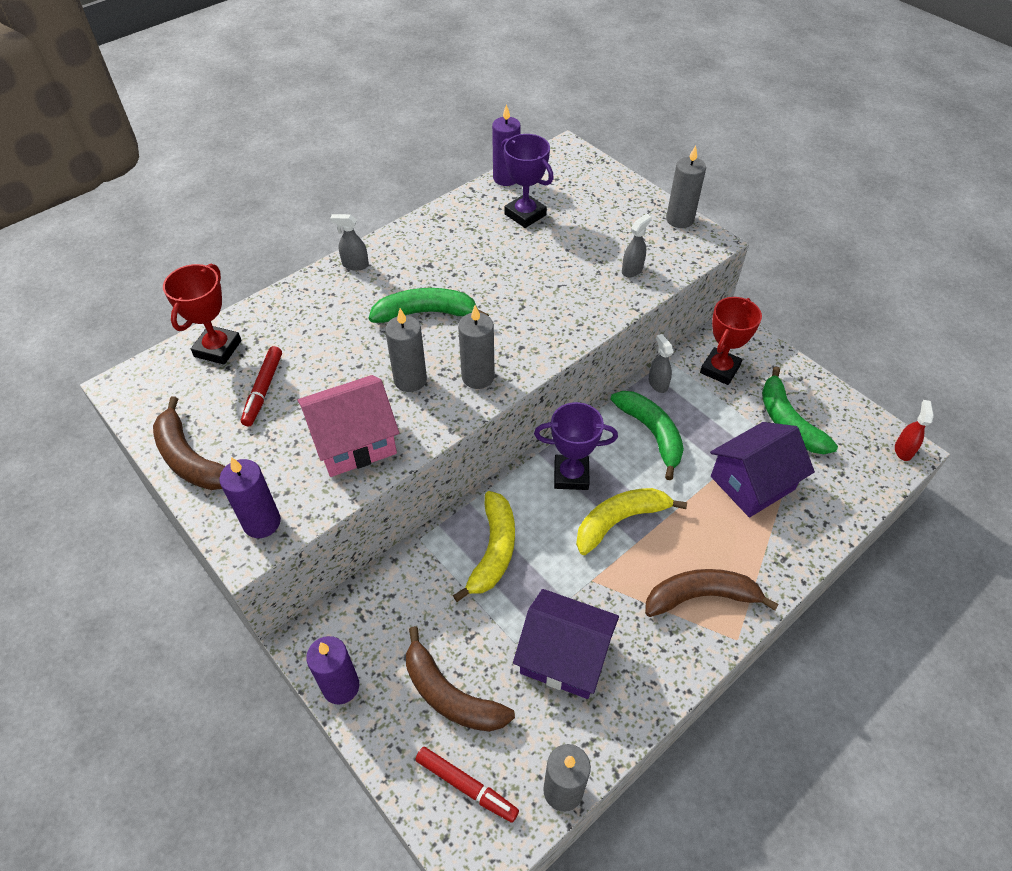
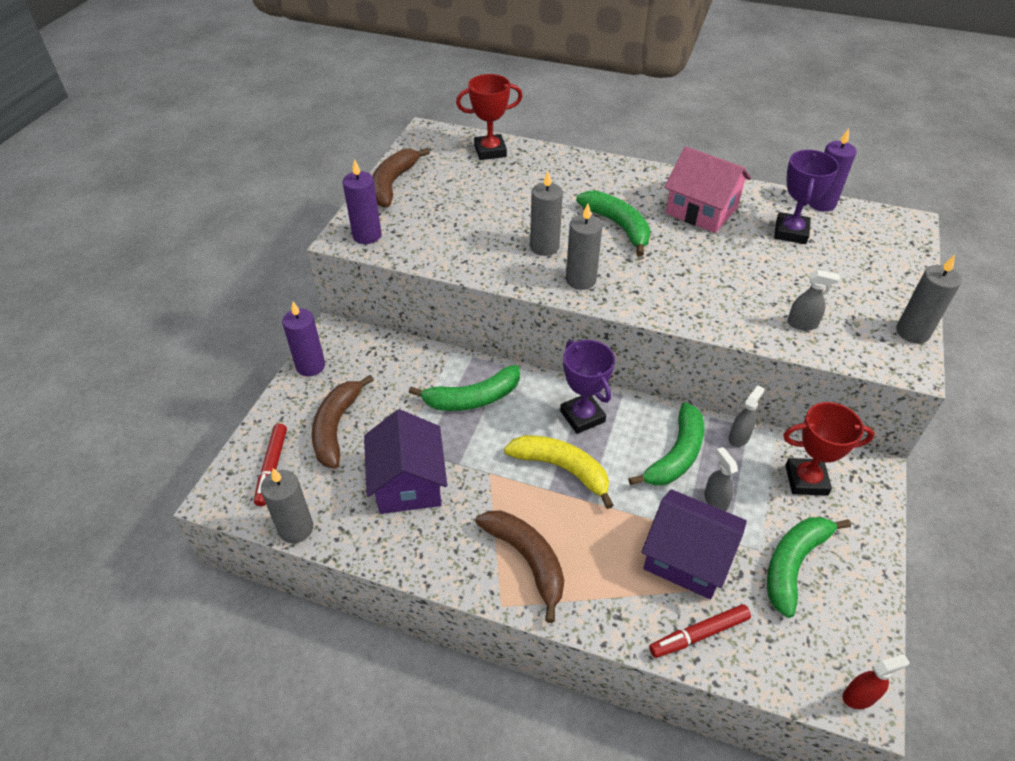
camera: 60 degrees right, 5 degrees down
red marker [241,346,282,426] -> red marker moved to [649,604,751,658]
pink house [297,375,399,477] -> pink house moved to [664,146,751,233]
grey spray bottle [330,214,369,271] -> grey spray bottle moved to [704,447,738,512]
yellow banana [453,491,515,602] -> green banana [409,365,520,411]

